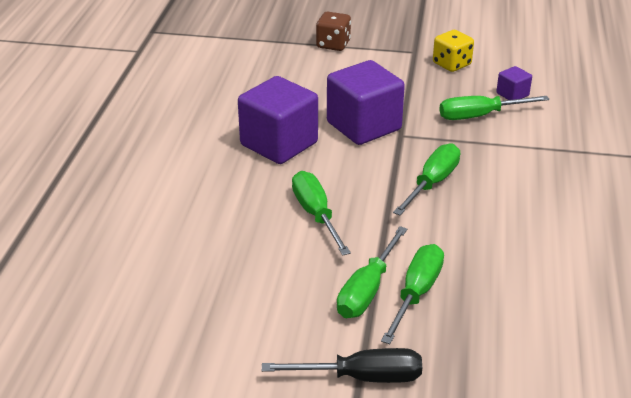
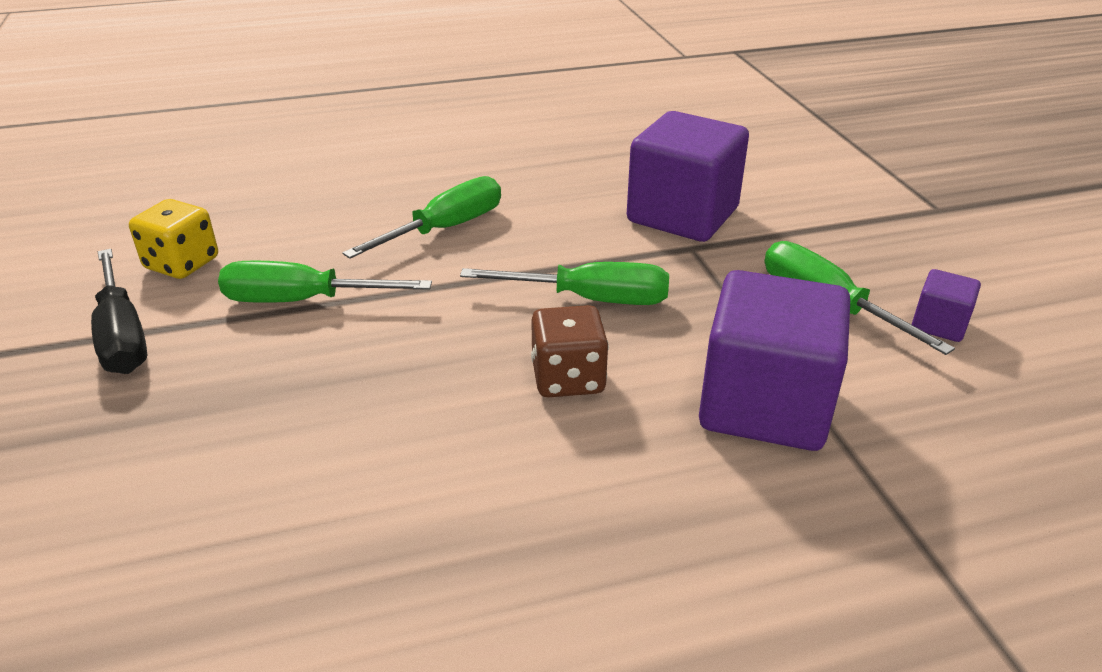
camera: 65 degrees right, 0 degrees up
purple cube [238,76,318,164] -> purple cube moved to [699,270,850,451]
brown dice [316,12,351,51] -> brown dice moved to [531,305,609,398]
green screwdriver [381,244,444,344] -> none
yellow dice [433,30,474,72] -> yellow dice moved to [129,199,218,279]

